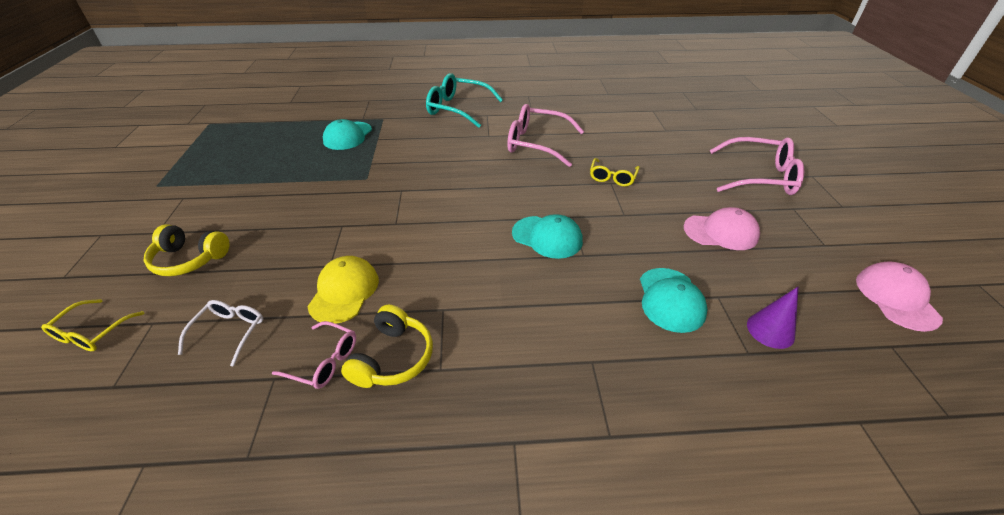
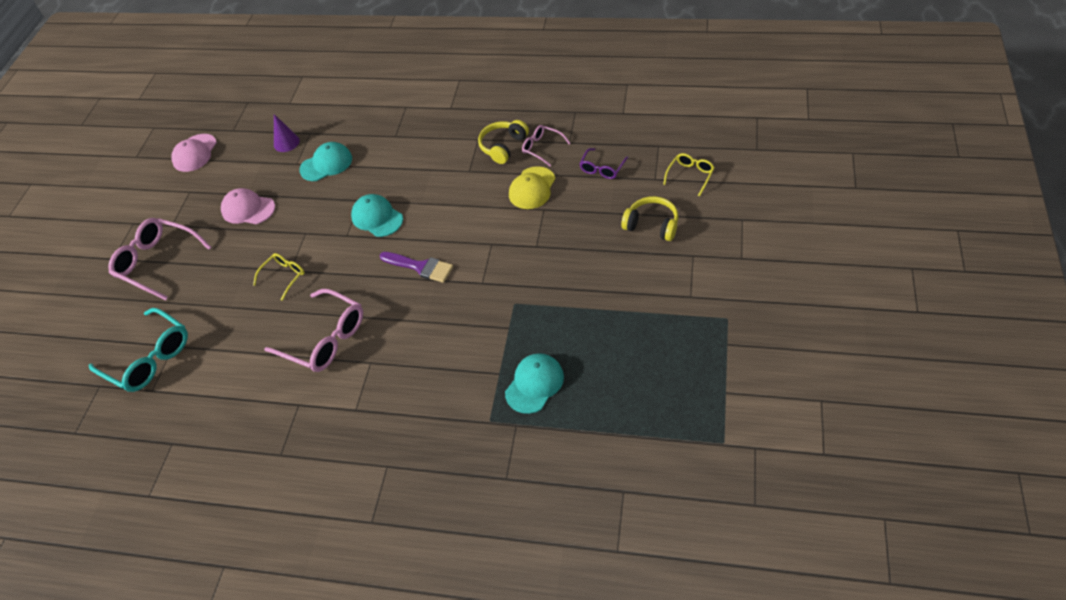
camera: 160 degrees left, 10 degrees up
white glasses [178,300,263,367] -> purple glasses [579,148,628,179]
turquoise glasses [426,73,503,128] -> turquoise glasses moved to [89,308,188,392]
turquoise cap [640,268,708,333] -> turquoise cap turned 45 degrees clockwise [299,142,352,181]
none -> purple brush [380,252,453,283]

